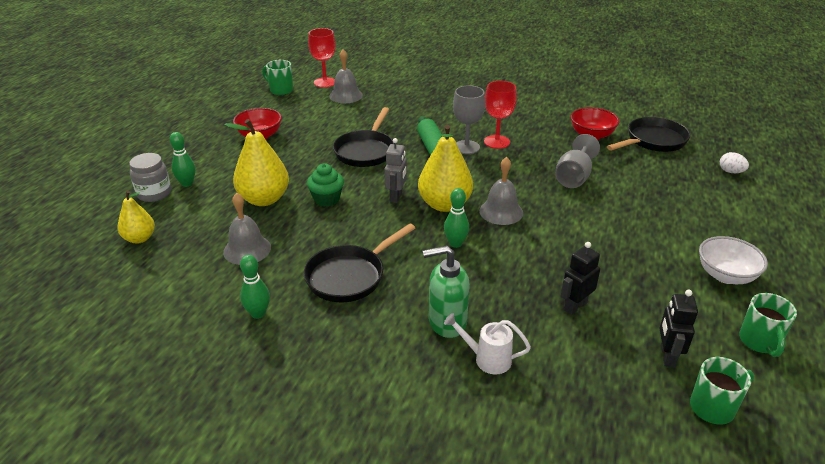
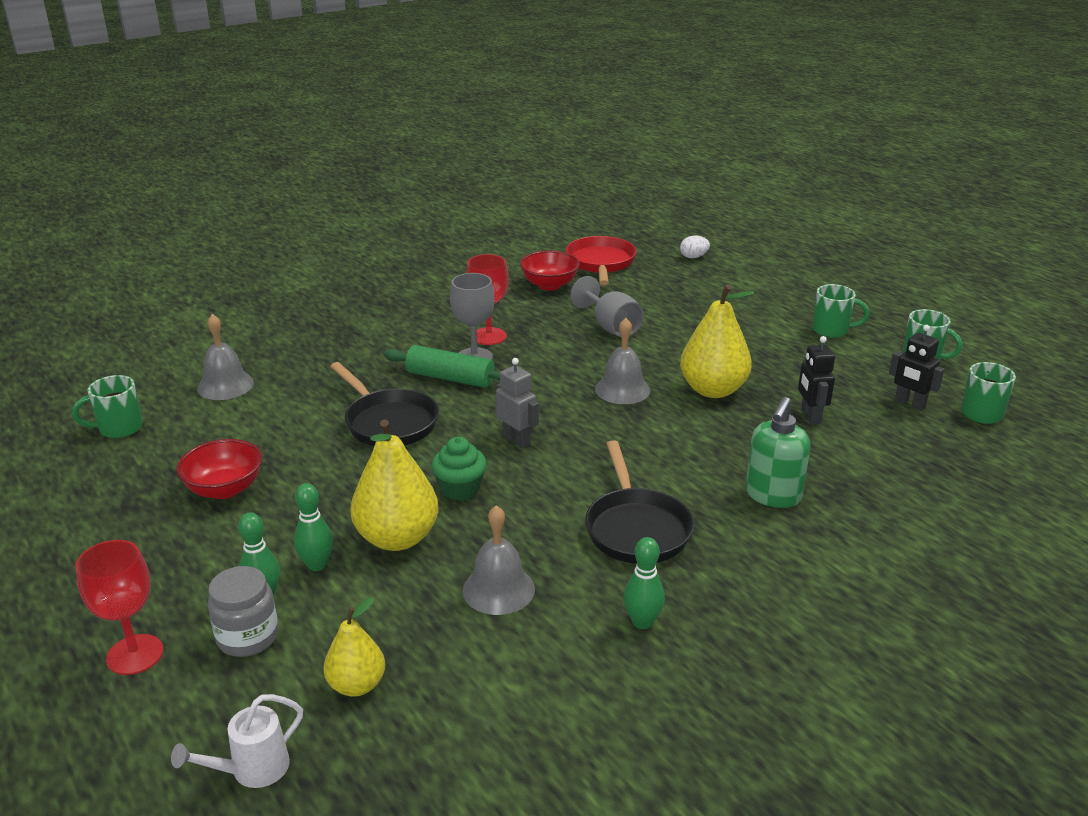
camera: 55 degrees left, 5 degrees down
red goblet [308,28,336,88] -> red goblet moved to [76,540,163,675]
yellow pear [418,125,473,212] -> yellow pear moved to [680,284,755,398]
green bowling pin [444,188,469,248] -> green bowling pin moved to [294,483,333,571]
white watering can [444,313,531,374] -> white watering can moved to [171,694,303,788]
black pan [607,117,690,152] -> red pan [566,236,637,285]
white bowl [699,236,768,284] -> green mug [812,284,870,338]

